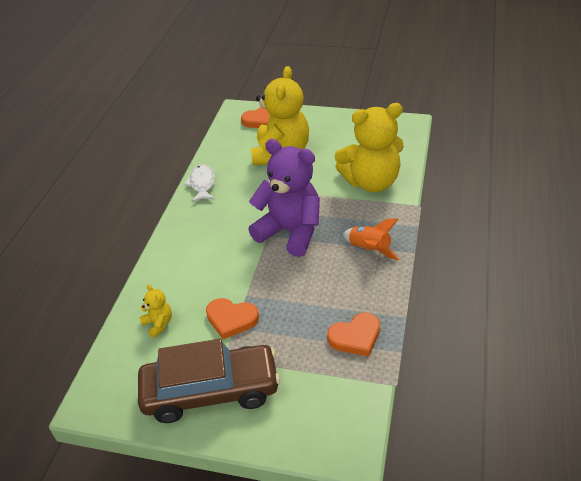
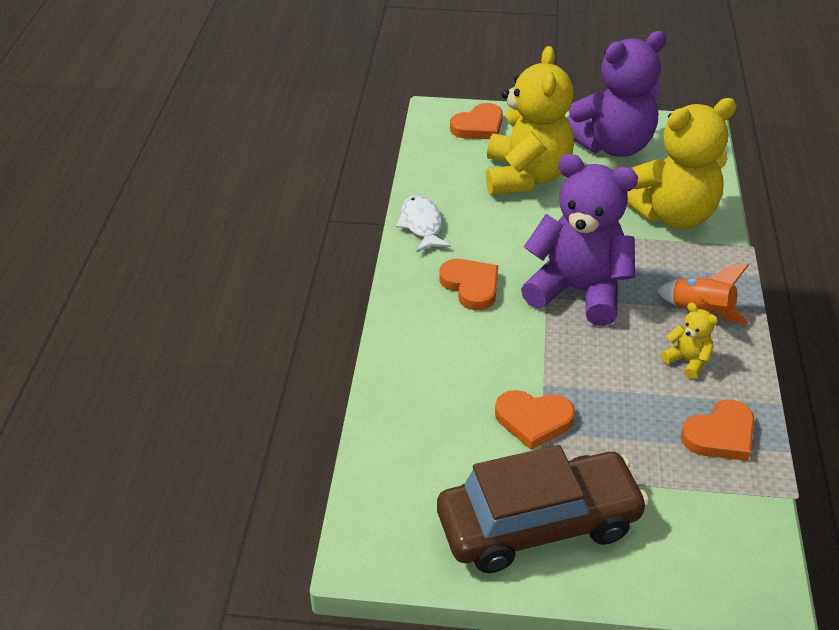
camera: 10 degrees left, 0 degrees up
yellow teddy bear [139,284,172,338] -> yellow teddy bear moved to [661,303,718,379]
none -> orange heart [439,259,498,310]
none -> purple teddy bear [567,31,666,157]

